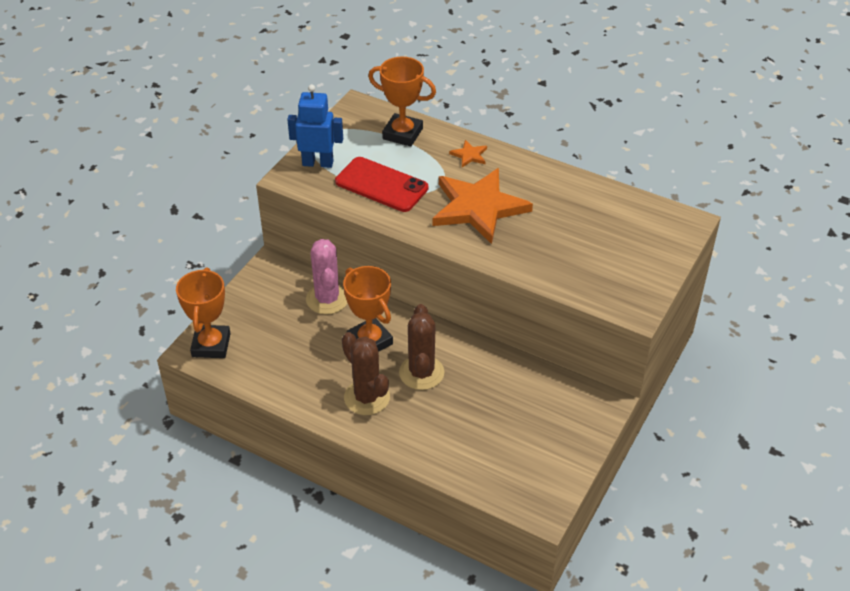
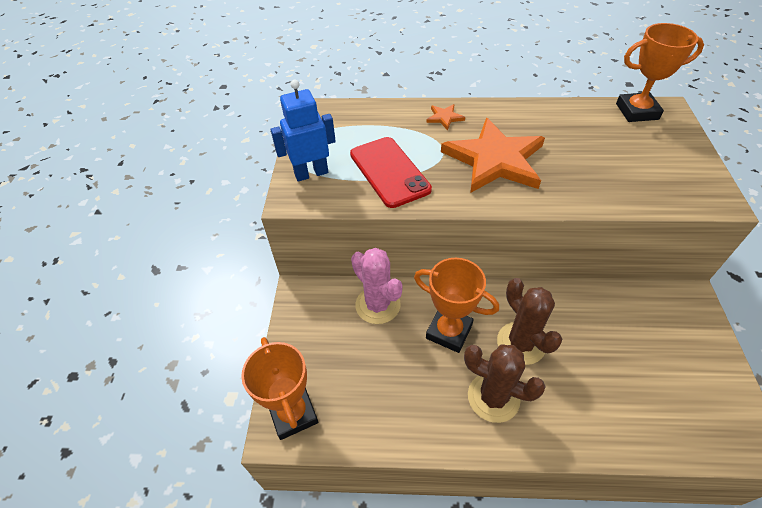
camera: 25 degrees left, 5 degrees up
red phone [335,157,428,212] -> red phone turned 60 degrees clockwise [350,137,432,208]
orange trophy [368,57,436,146] -> orange trophy moved to [616,23,704,122]

